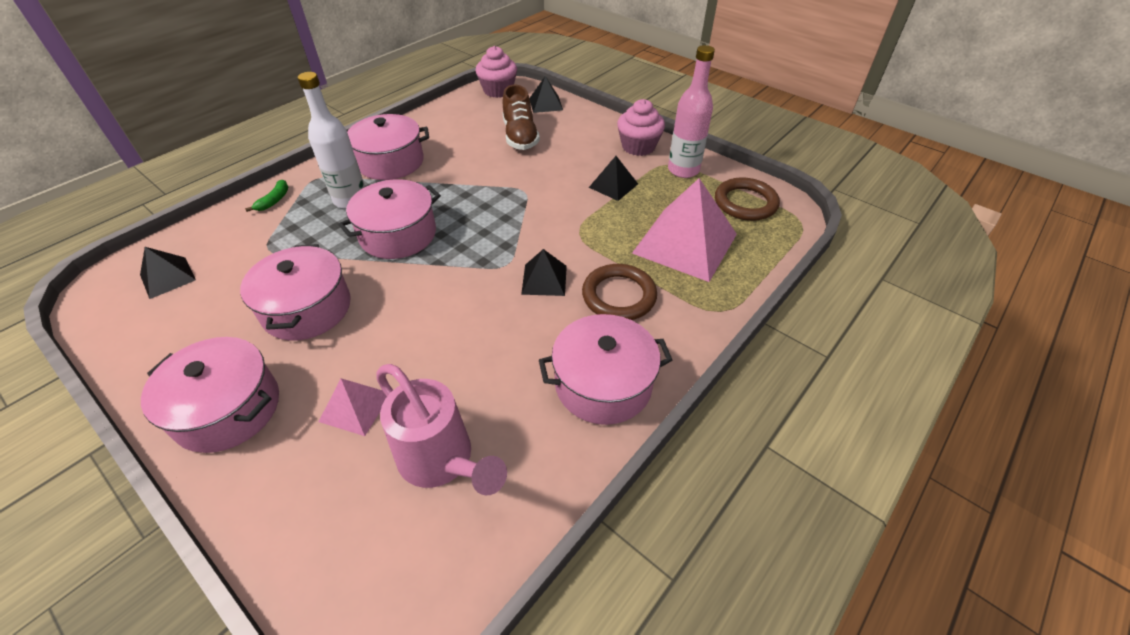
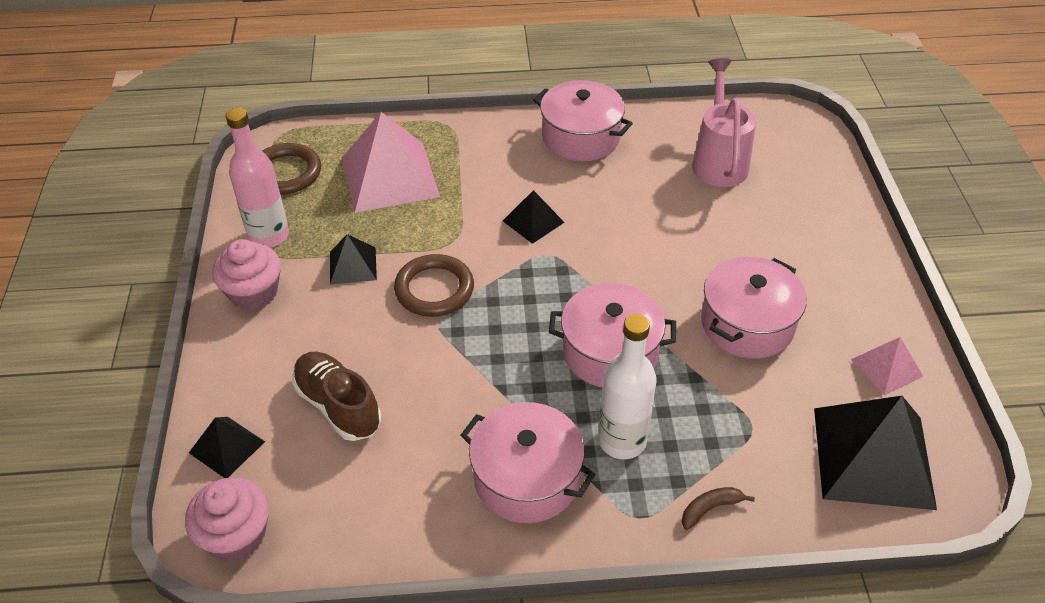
camera: 135 degrees left, 0 degrees up
black pyramid [140,247,196,299] -> black pyramid [814,396,937,510], size x2.00
pink pot [141,337,279,453] -> none
green banana [245,180,288,212] -> brown banana [682,487,755,530]
pink pyramid [319,378,387,436] -> pink pyramid moved to [851,337,923,395]
brown shoe [503,85,540,150] -> brown shoe turned 75 degrees counterclockwise [292,352,381,441]
brown ring [582,264,657,320] -> brown ring moved to [394,254,474,317]

